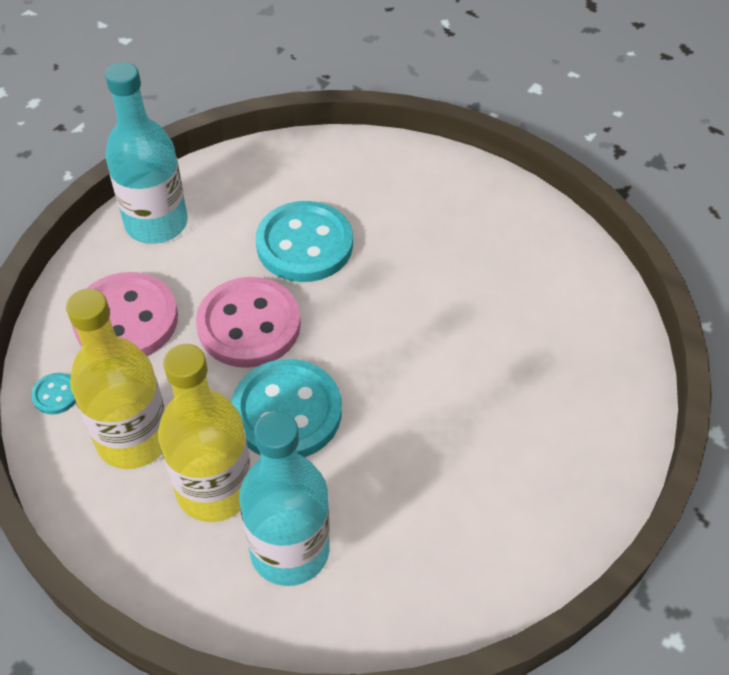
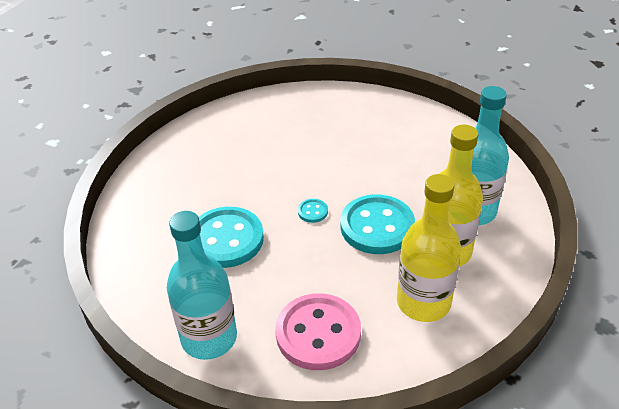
camera: 95 degrees left, 10 degrees down
turquoise button [31,373,76,414] -> turquoise button moved to [298,199,328,223]
pink button [196,277,301,368] -> none

